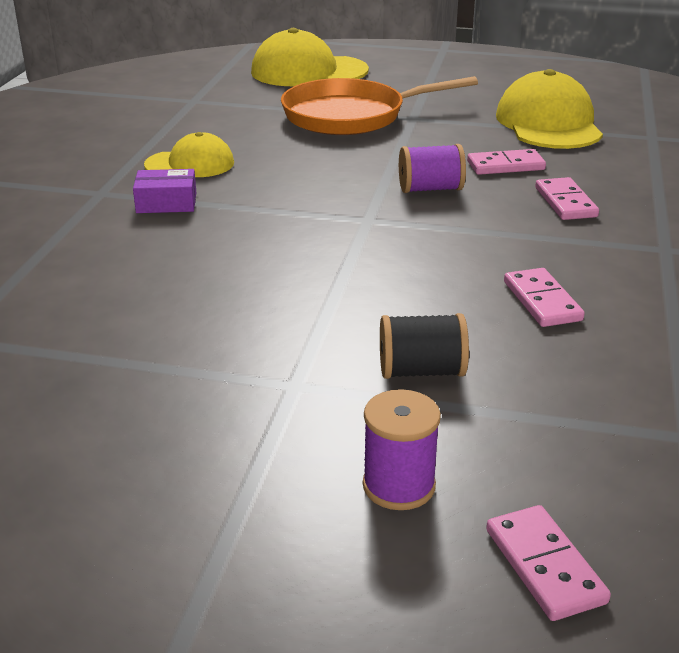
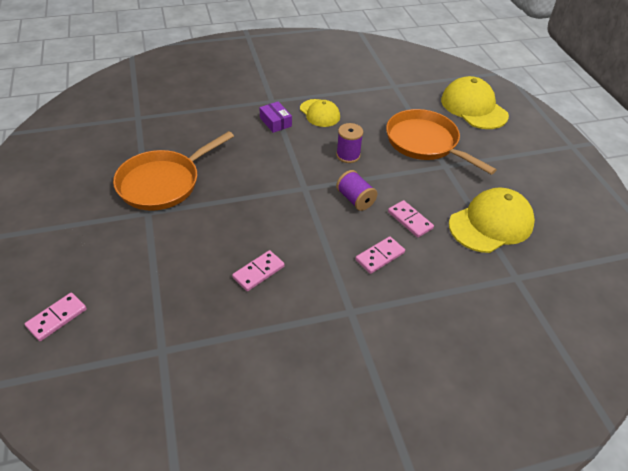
camera: 60 degrees right, 15 degrees up
purple spool [363,389,441,510] -> purple spool moved to [336,123,363,163]
black spool [380,313,469,379] -> none
none -> orange pan [113,131,234,211]

